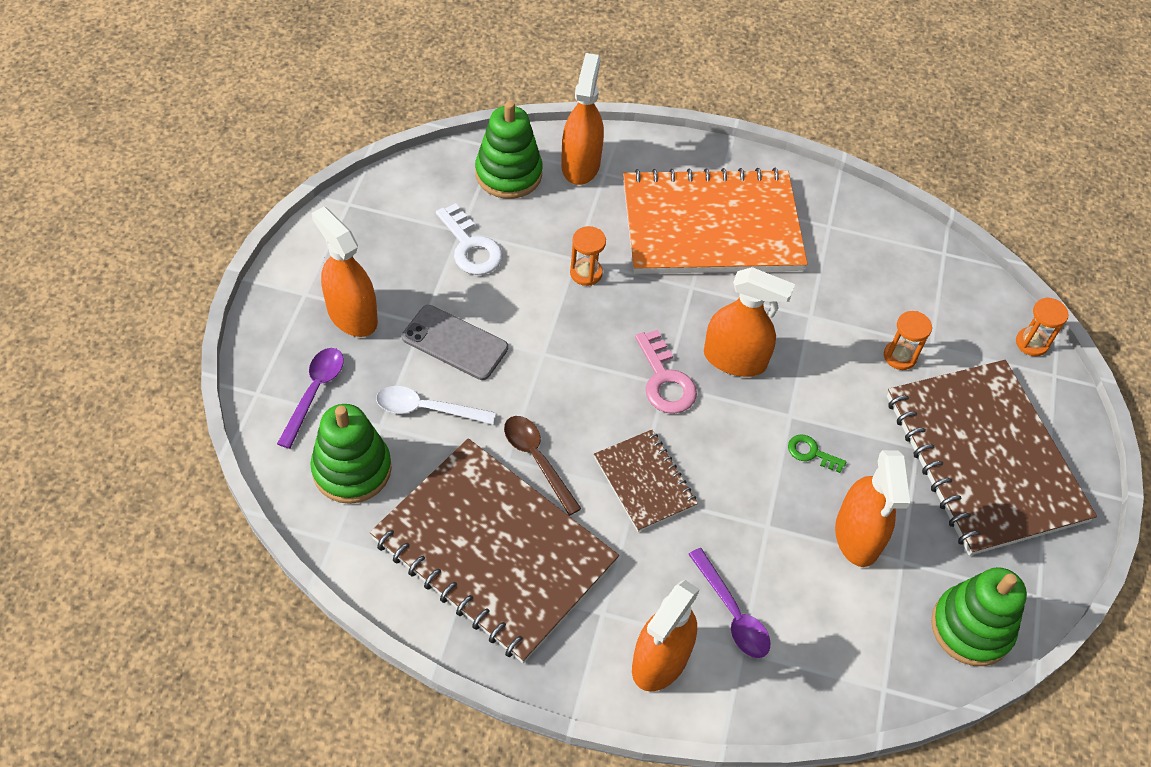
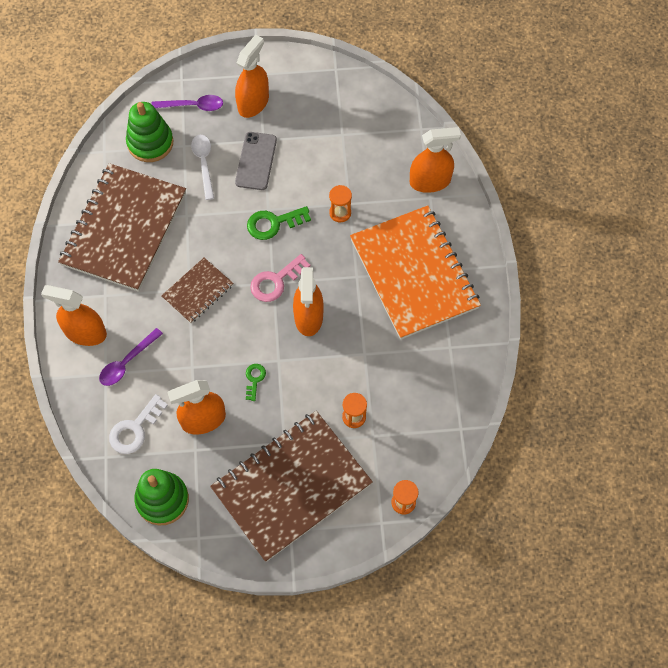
camera: 75 degrees right, 10 degrees up
white key [436,203,503,275] -> white key moved to [109,394,168,454]
green stacking toy [475,101,543,199] -> none
brown spoon [504,416,582,516] -> none
none -> green key [247,206,311,240]

